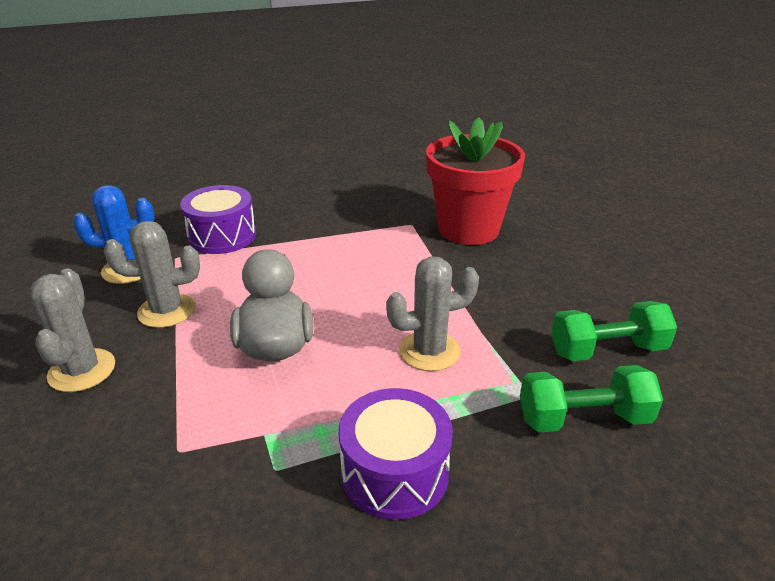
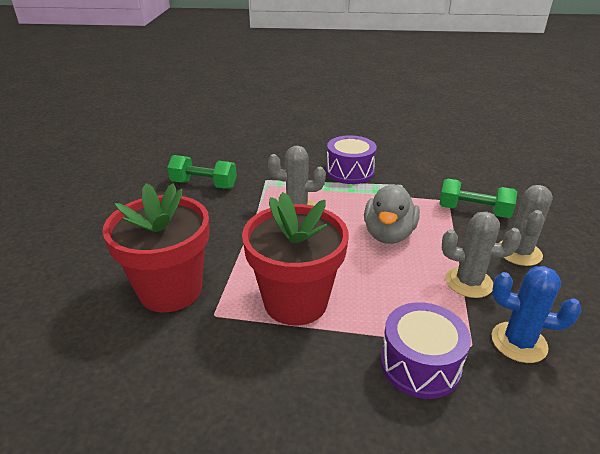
camera: 155 degrees left, 0 degrees up
green dumbbell [520,365,663,433] -> green dumbbell moved to [439,179,517,218]
none -> red flower pot [242,192,349,326]

